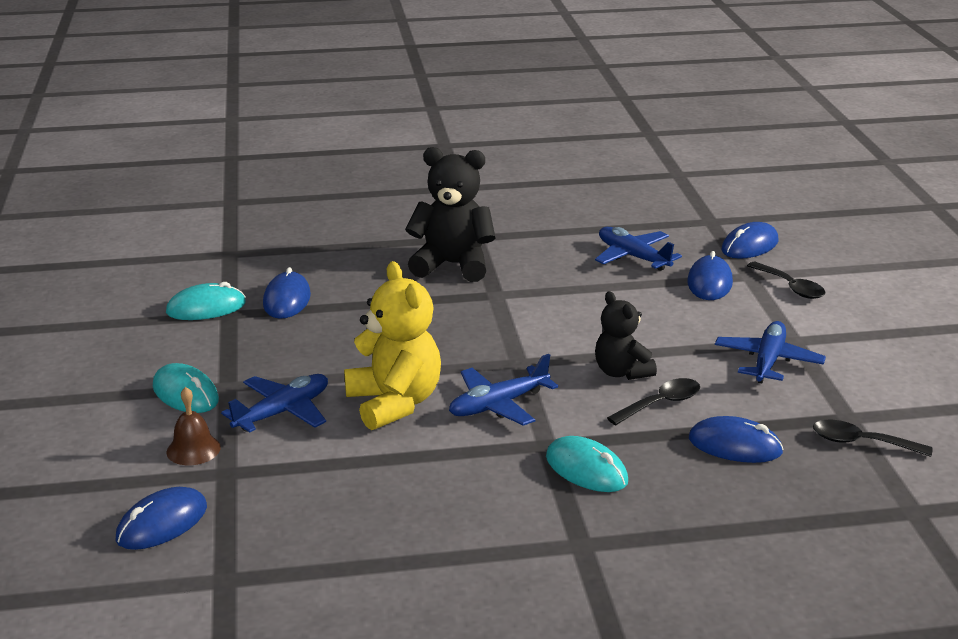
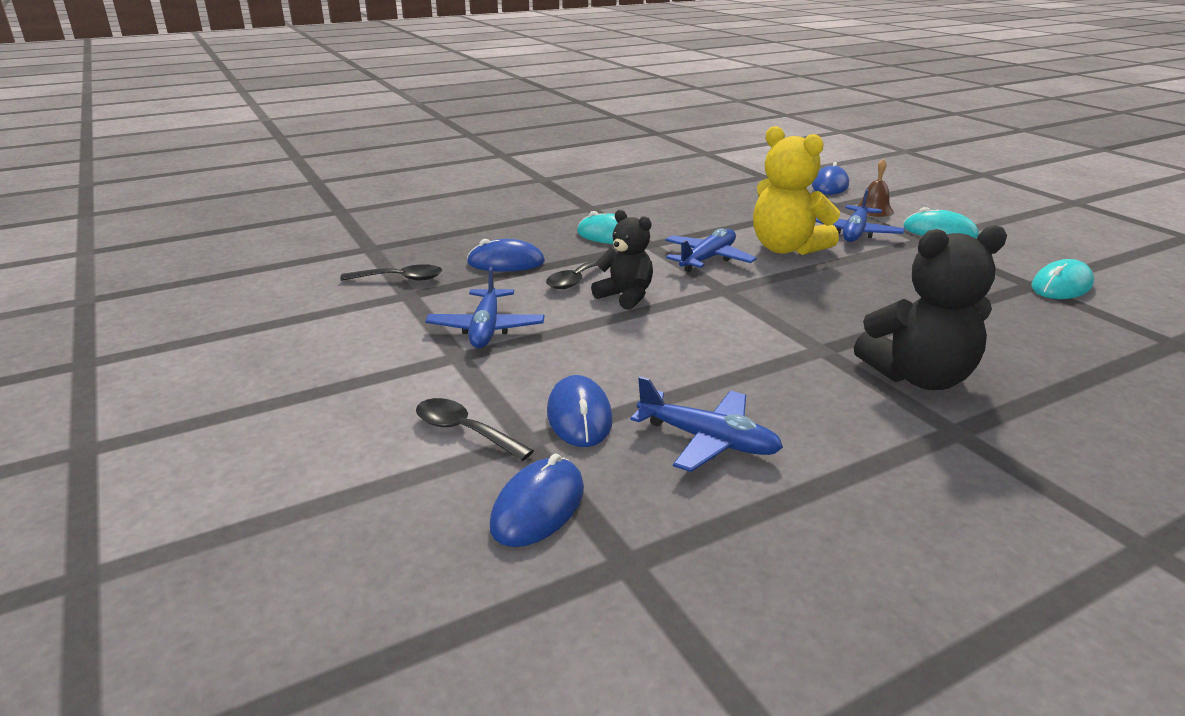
camera: 160 degrees right, 0 degrees up
blue mouse [263,267,311,319] -> none

